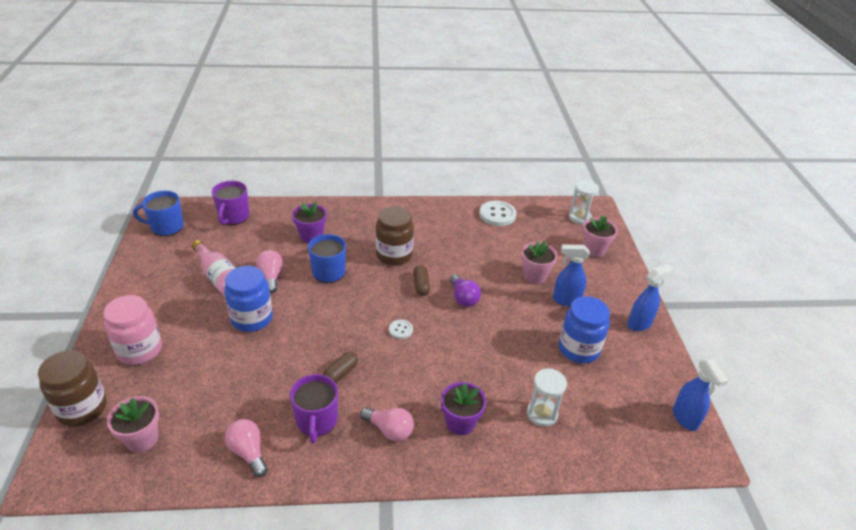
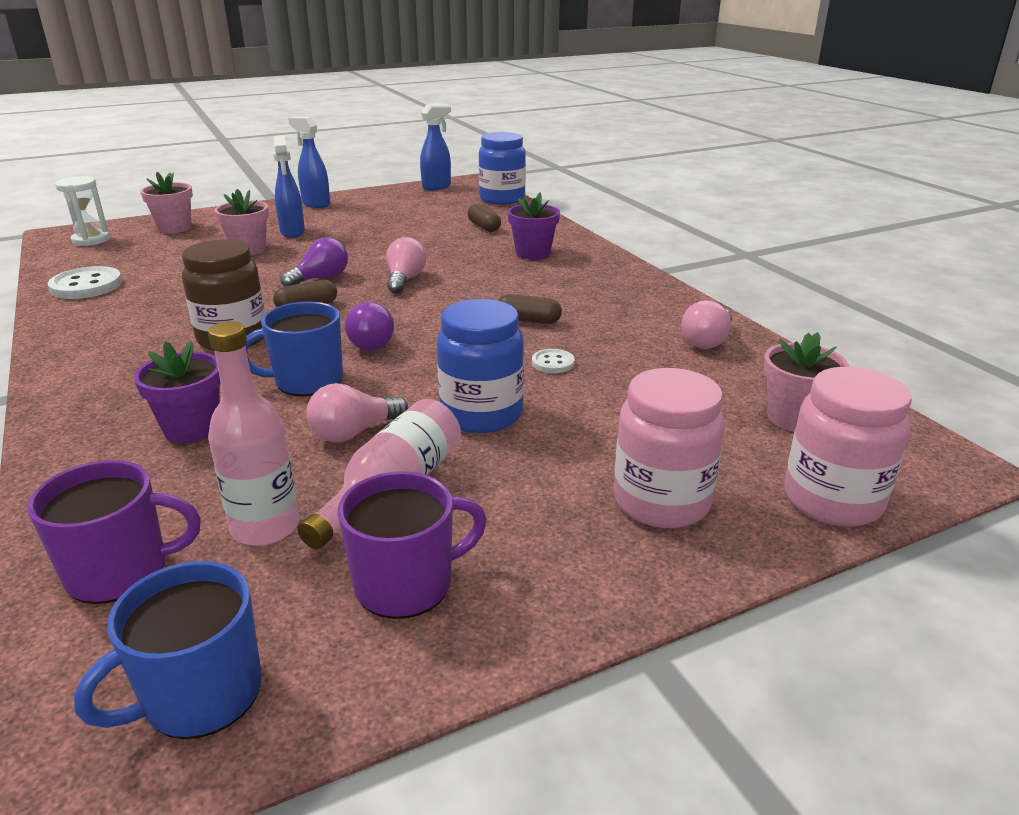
camera: 110 degrees left, 10 degrees down
brown jar [38,350,107,426] -> pink jar [785,367,912,527]
blue mug [133,191,184,236] -> blue mug turned 75 degrees clockwise [74,561,262,739]
purple mug [290,374,338,443] -> purple mug moved to [338,471,487,619]
pink light bulb [360,407,414,441] -> pink light bulb moved to [386,237,426,294]
white button [389,320,413,339] -> white button moved to [532,349,575,373]
white hourglass [527,369,567,427] -> brown capsule [468,204,501,232]
blue jar [559,296,610,363] -> blue jar moved to [479,132,526,205]
none -> pink bottle [208,321,299,546]
none -> purple light bulb [345,302,394,351]

